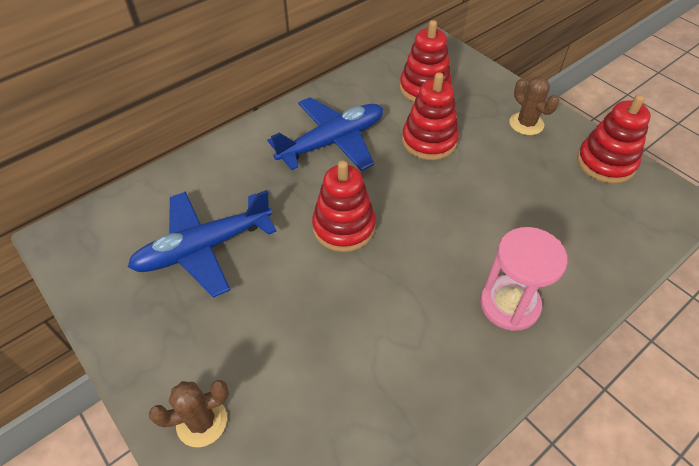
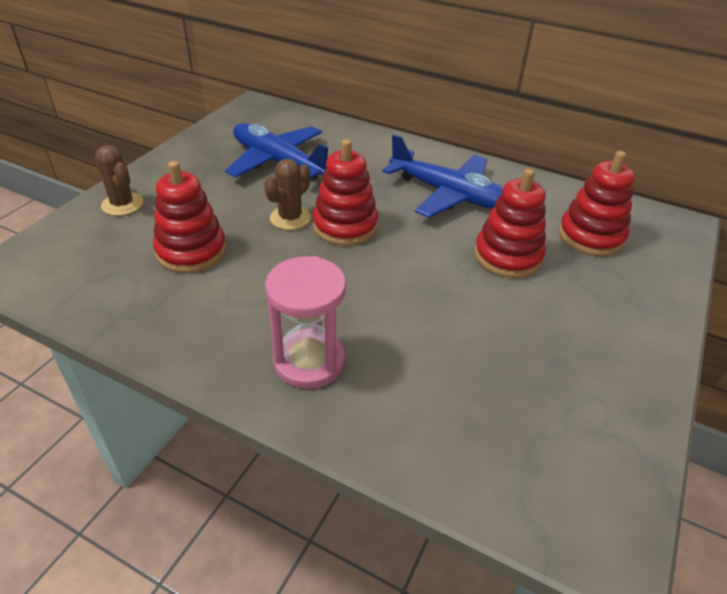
camera: 65 degrees right, 10 degrees down
brown cactus [509,76,559,135] -> brown cactus moved to [264,159,311,230]
red stacking toy [577,94,651,184] -> red stacking toy moved to [153,161,226,273]

